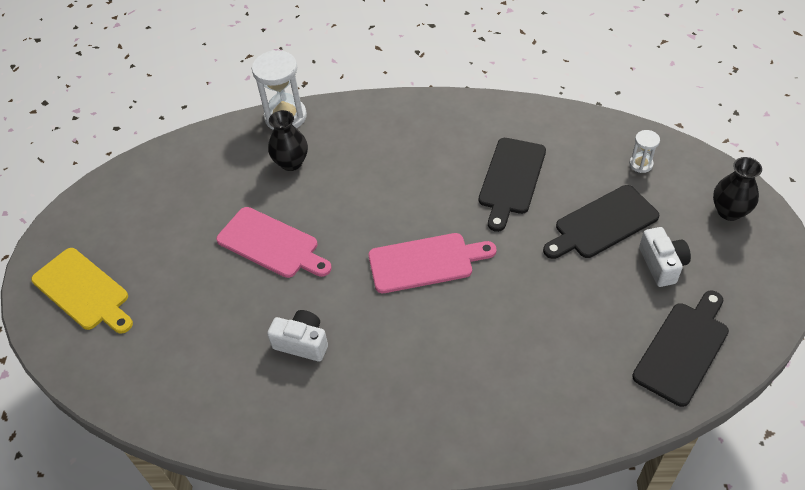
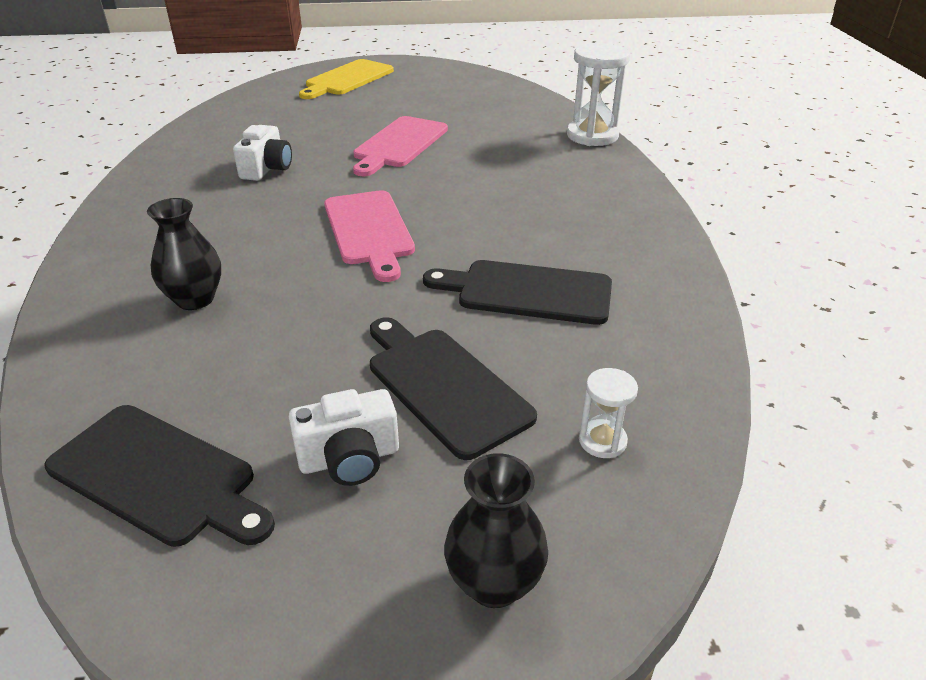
camera: 80 degrees right, 15 degrees down
black vase [268,110,308,171] -> black vase moved to [147,198,221,310]

